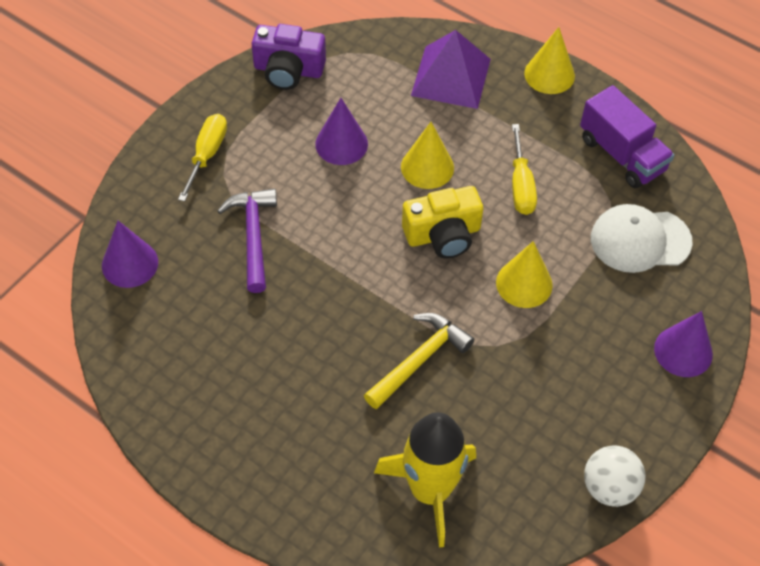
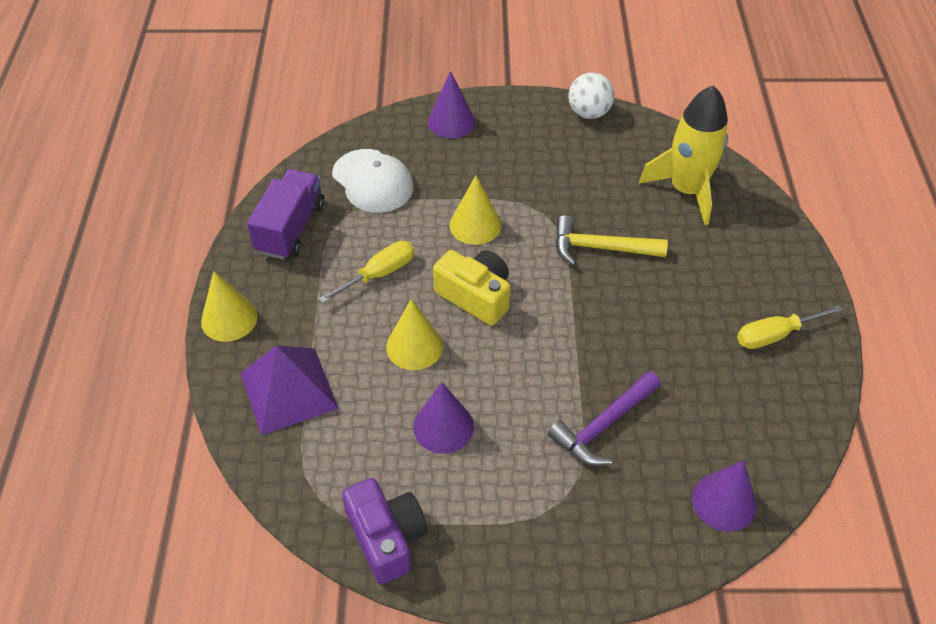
camera: 125 degrees left, 5 degrees down
yellow screwdriver [178,114,227,202] -> yellow screwdriver moved to [737,305,843,349]

